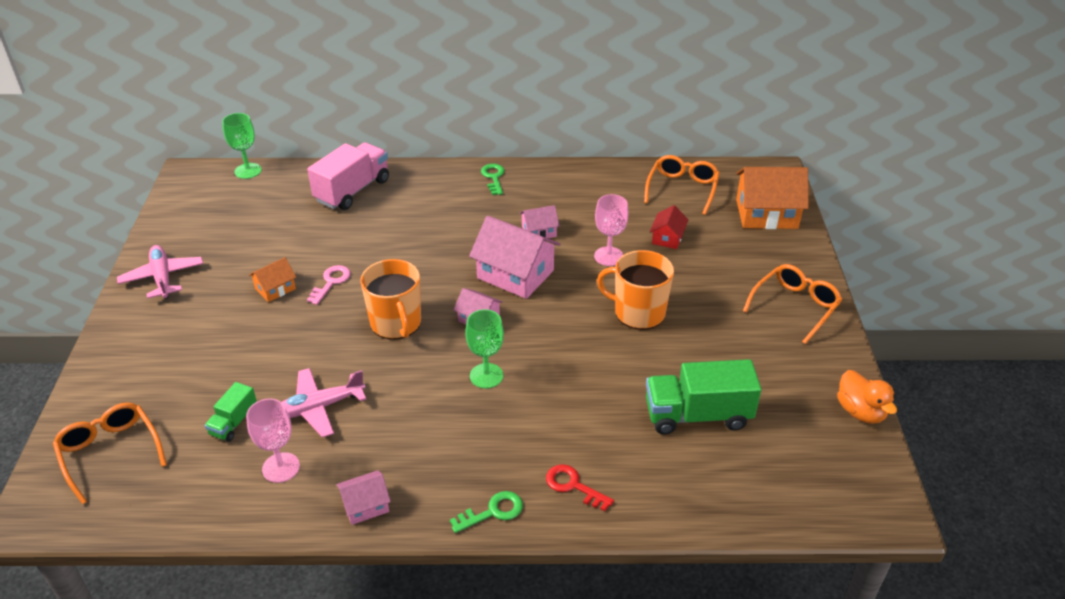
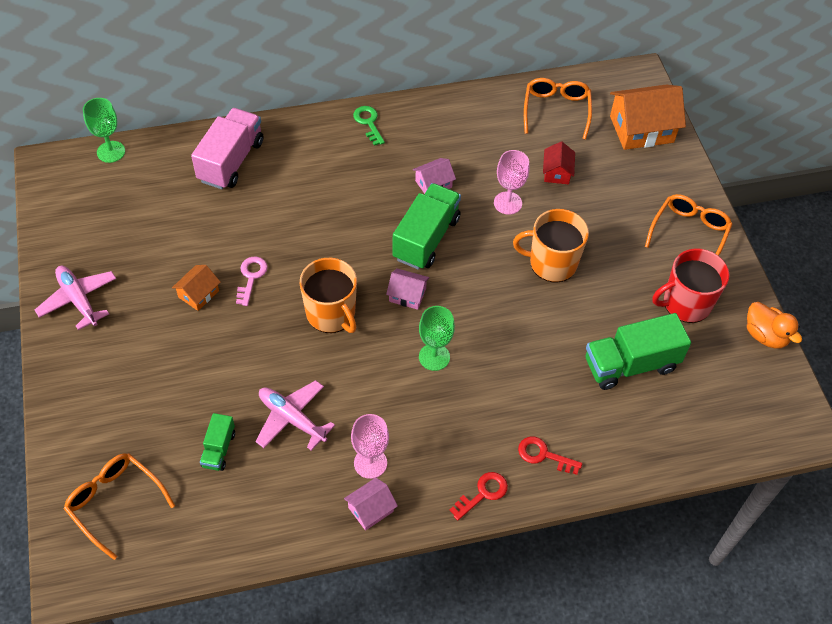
camera: 15 degrees left, 15 degrees up
pink goblet [246,398,300,483] -> pink goblet moved to [351,414,389,479]
pink plane [282,368,366,438] -> pink plane turned 75 degrees clockwise [255,380,335,451]
green key [450,491,523,533] -> red key [449,472,508,521]
pink house [469,216,561,299] -> green truck [392,183,461,270]
none -> red mug [652,249,729,323]

